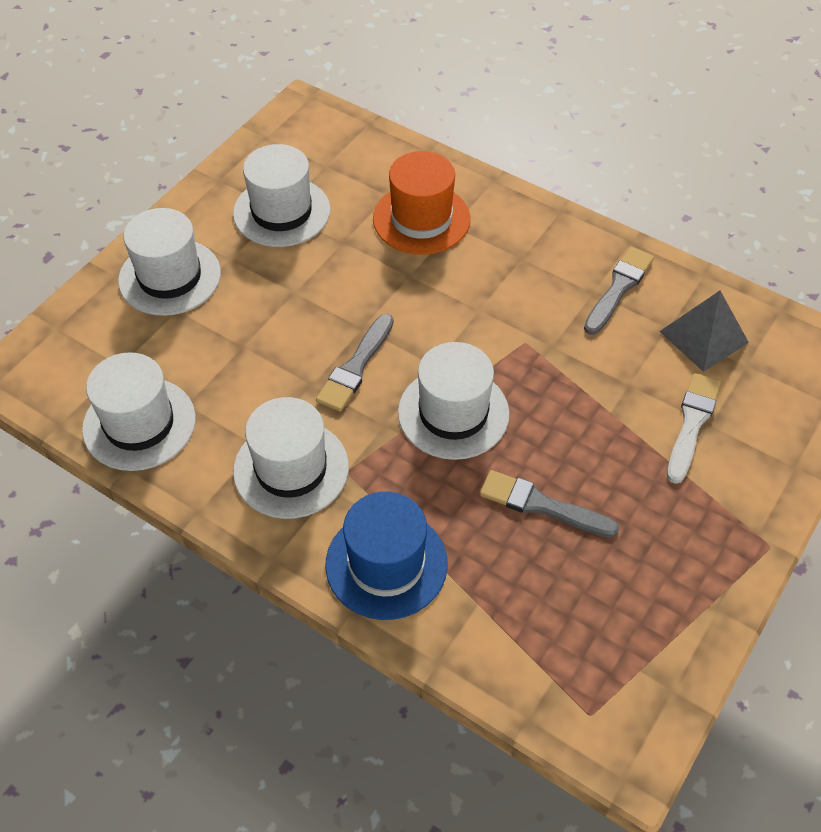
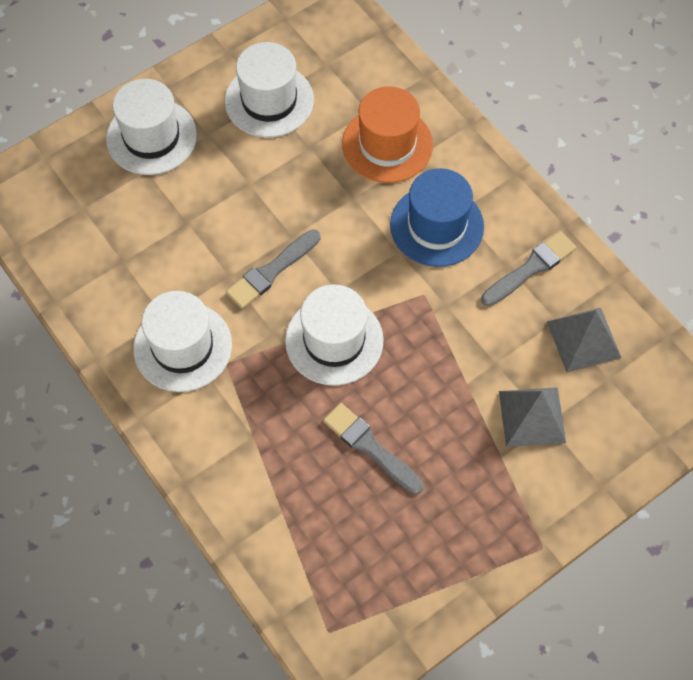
camera: 20 degrees right, 10 degrees up
white hat [82,352,196,471] -> none
blue hat [325,491,448,620] -> blue hat moved to [390,168,484,267]
white brush [667,373,721,484] -> grey pyramid [499,387,566,447]

